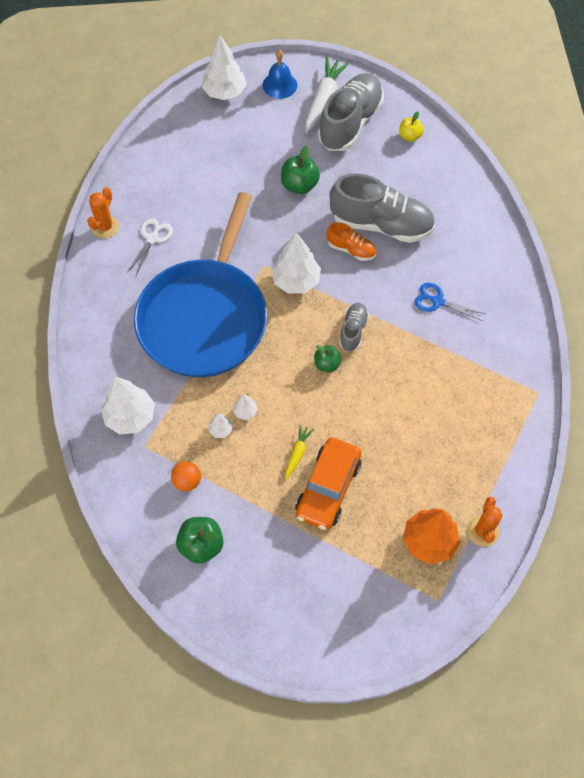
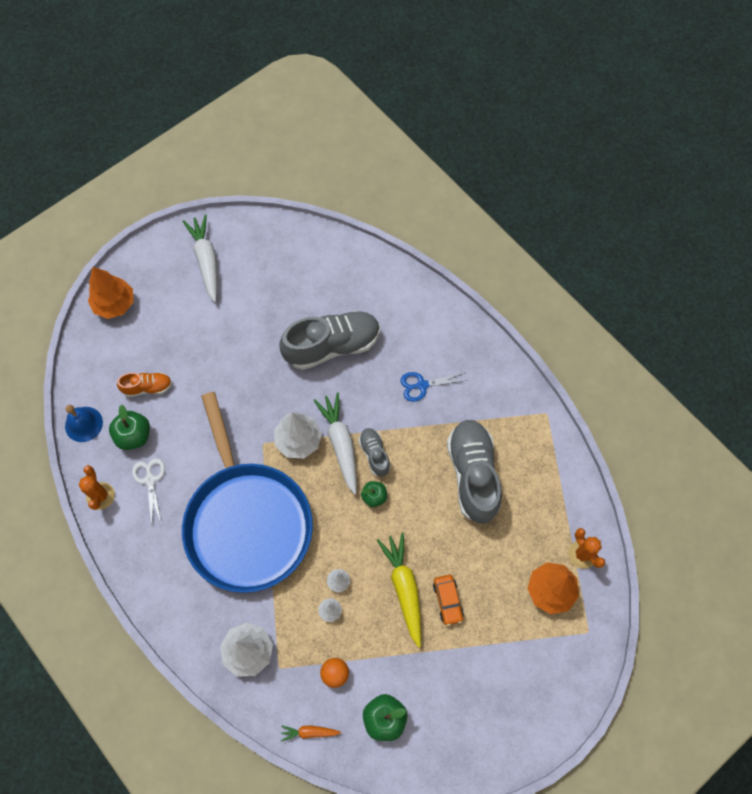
camera: 35 degrees left, 5 degrees up
white tree [201,35,247,100] -> orange tree [88,267,133,319]
blue bell [262,49,297,99] -> blue bell moved to [65,405,103,442]
green apple [281,146,320,194] -> green apple moved to [109,405,150,450]
yellow carrot [285,425,314,480] -> yellow carrot [377,533,421,648], size x1.99
orange car [295,438,361,530] -> orange car [433,575,464,626], size x0.56
grey shoe [318,73,384,151] -> grey shoe moved to [447,419,502,524]
orange shoe [327,222,376,261] -> orange shoe moved to [117,372,172,397]
yellow apple [399,112,424,142] -> none
none -> orange carrot [281,725,341,742]
none -> white carrot [313,393,357,495]

